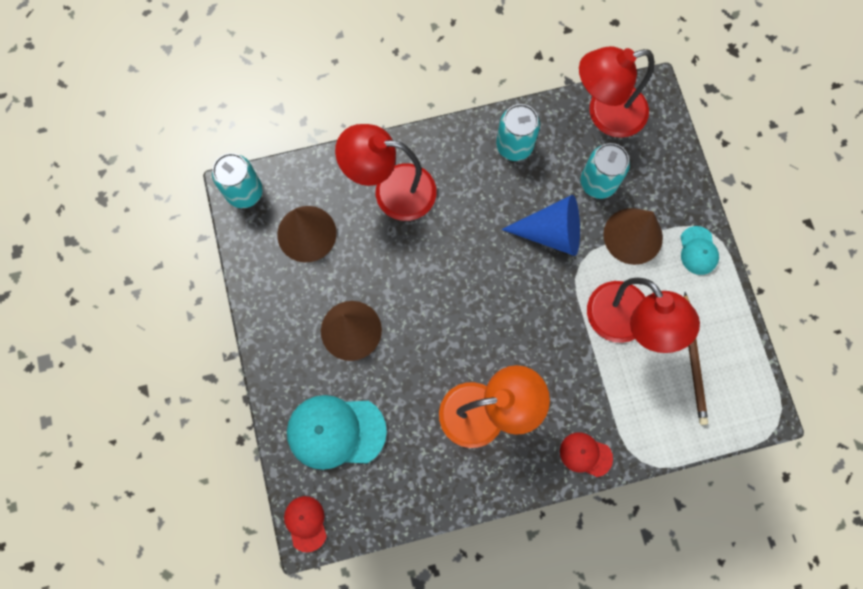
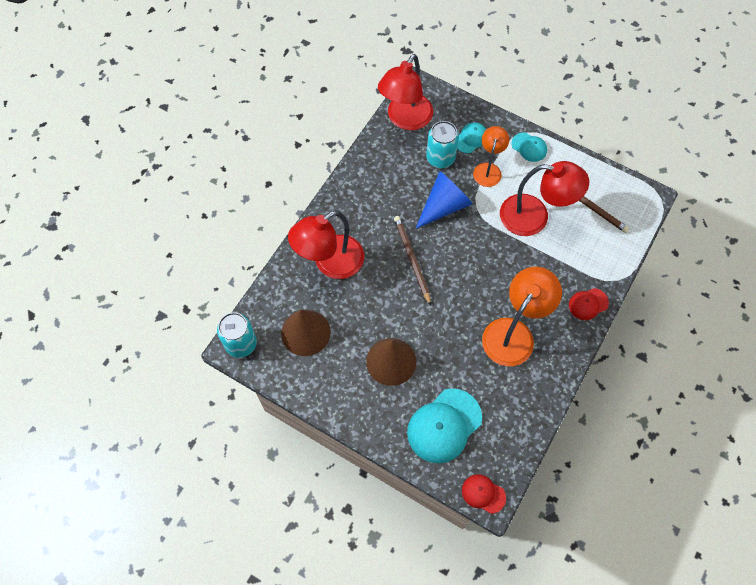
camera: 45 degrees left, 10 degrees down
turquoise can [496,104,540,161] -> none
brown cone [603,208,663,265] -> orange lamp [473,126,509,187]
none -> brown pencil [394,216,431,306]
none -> turquoise cap [457,122,486,153]

